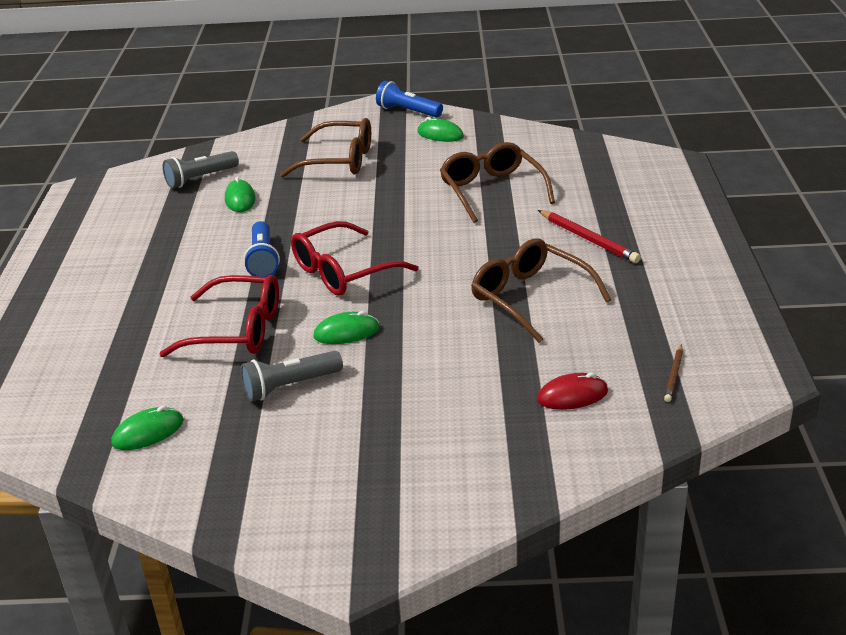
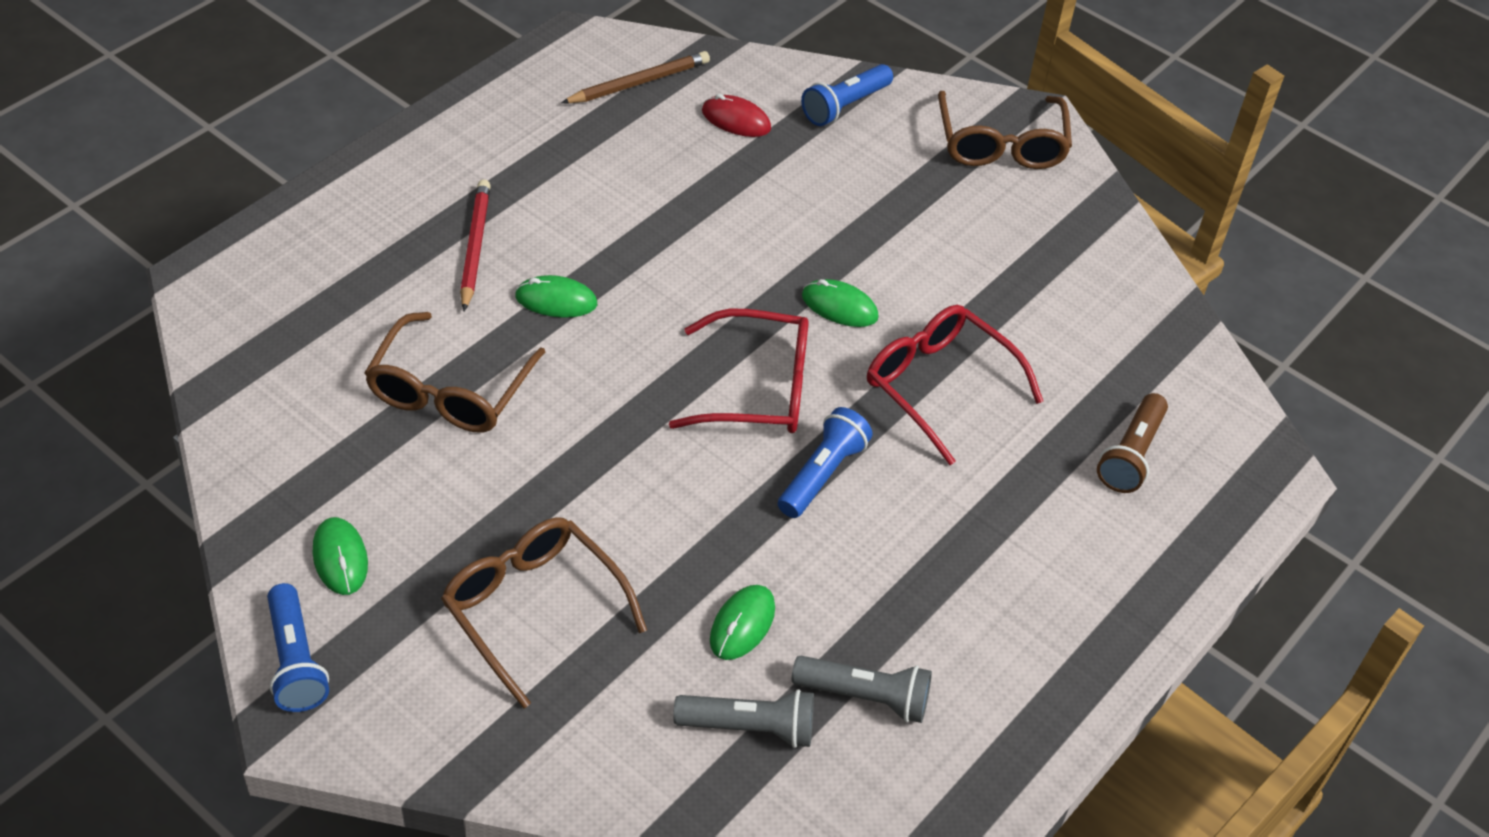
camera: 145 degrees left, 15 degrees up
green mouse [111,405,184,450] -> green mouse moved to [515,275,597,317]
grey flashlight [241,351,343,401] -> grey flashlight moved to [792,656,932,723]
brown glasses [471,238,611,343] -> brown glasses moved to [938,91,1072,169]
brown pencil [664,344,683,402] -> brown pencil [561,51,710,104], size x1.73
none -> blue flashlight [801,64,893,126]
none -> brown flashlight [1097,393,1168,493]

